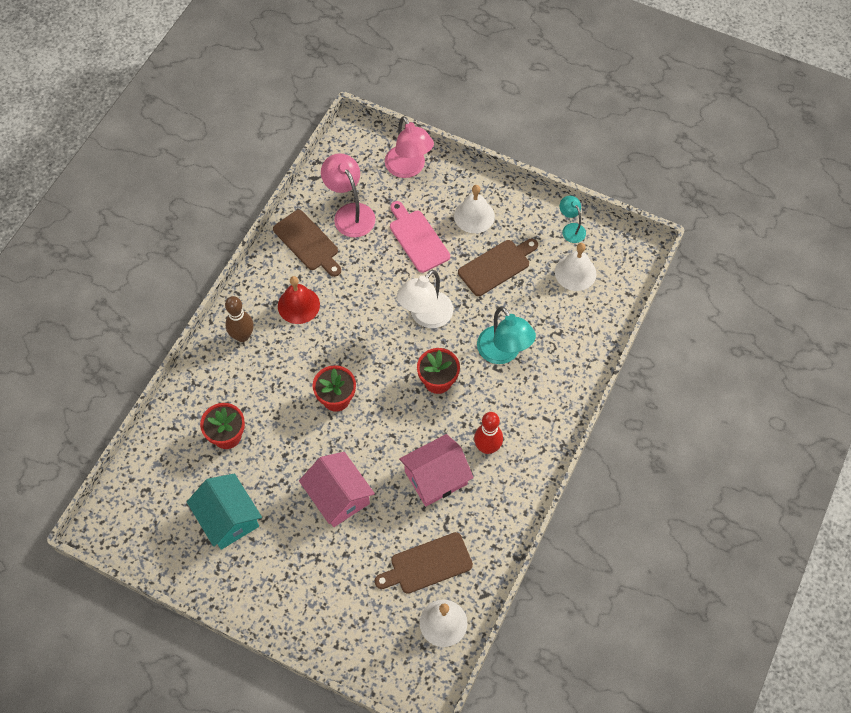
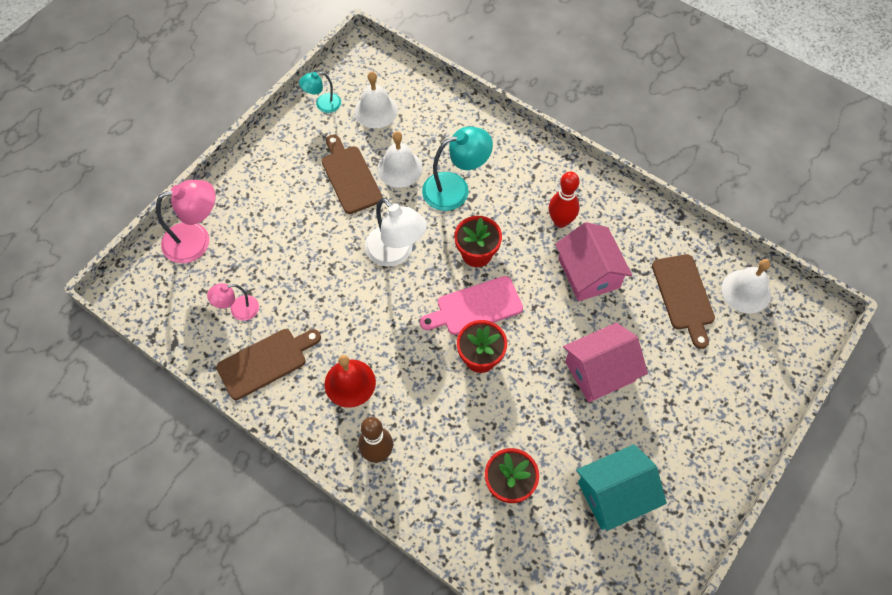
camera: 80 degrees left, 0 degrees up
pink lamp [321,153,376,238] -> pink lamp [207,283,259,321], size x0.57
pink cutting board [390,201,450,273] -> pink cutting board moved to [420,276,523,335]
white bell [454,185,495,233] -> white bell moved to [377,131,423,188]

